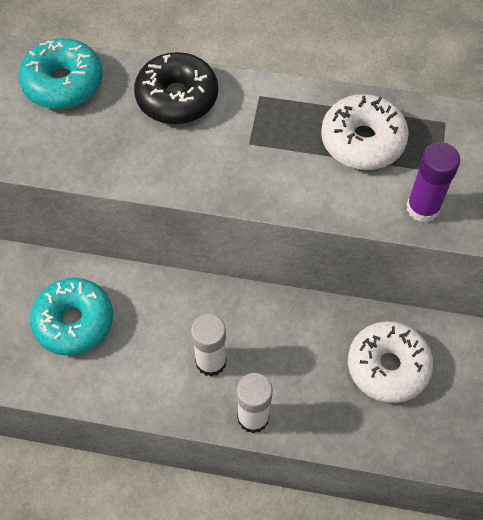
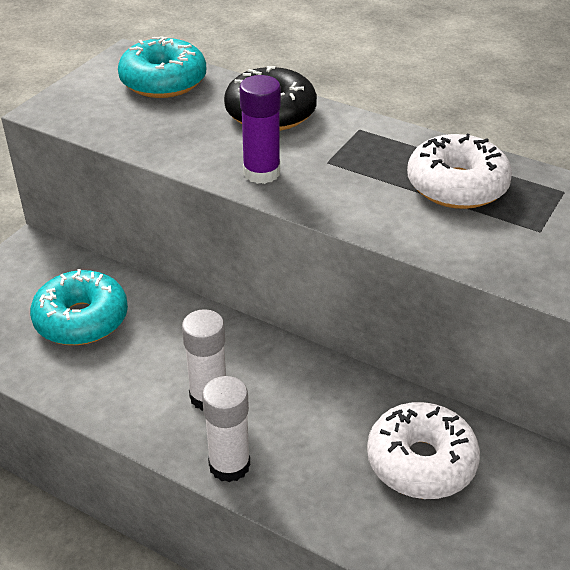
camera: 20 degrees right, 20 degrees down
purple glue stick [406,142,460,223] -> purple glue stick moved to [239,75,281,184]

